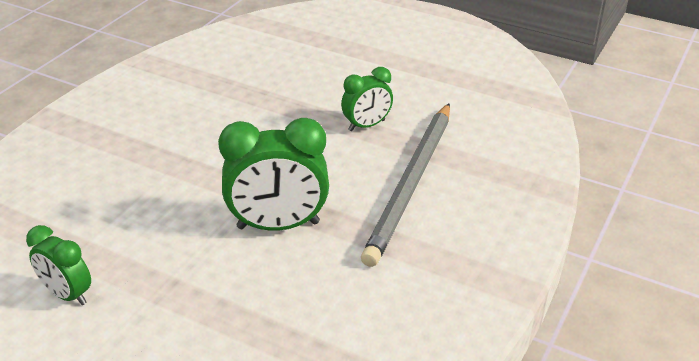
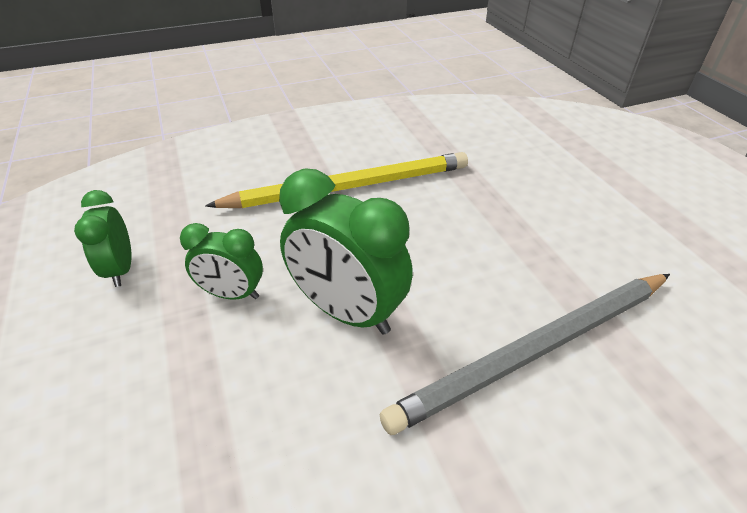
camera: 40 degrees right, 5 degrees up
green clock [341,67,393,131] -> green clock moved to [180,223,263,300]
none -> yellow pencil [205,152,468,208]

